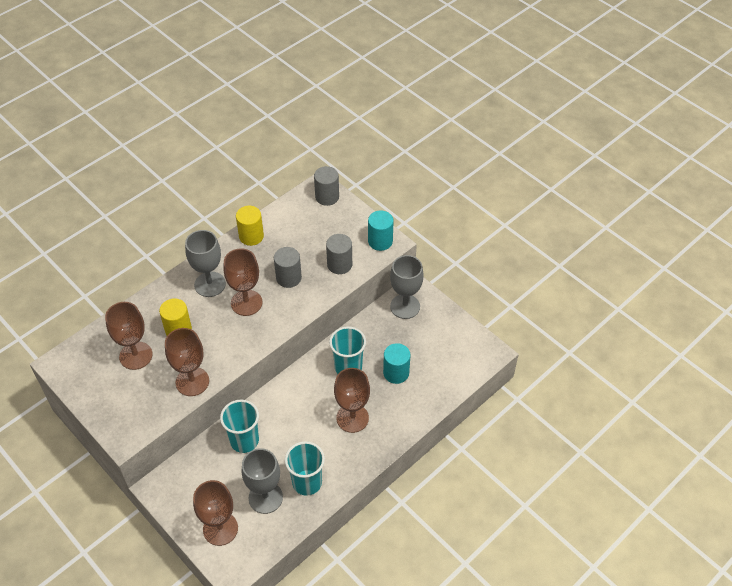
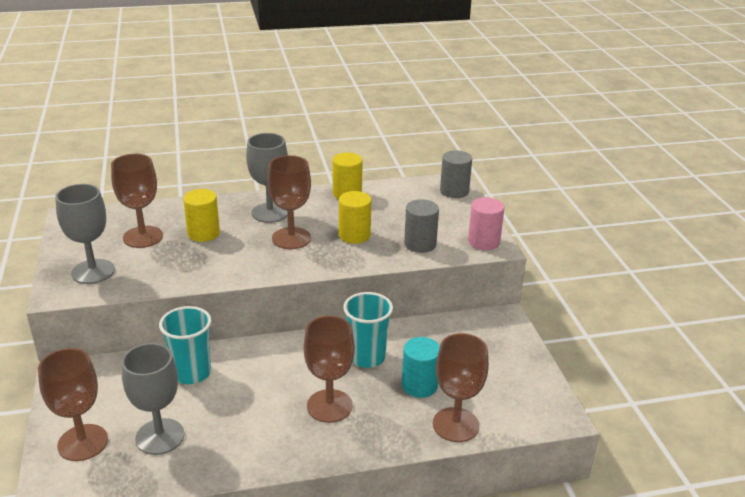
camera: 30 degrees right, 20 degrees down
brown goblet [165,328,209,396] -> brown goblet moved to [433,333,489,442]
grey cylinder [274,247,302,288] -> yellow cylinder [339,191,371,244]
turquoise cup [285,441,325,496] -> none
turquoise cylinder [368,210,394,251] -> pink cylinder [468,197,504,250]
grey goblet [390,255,424,319] -> grey goblet moved to [55,184,115,284]

